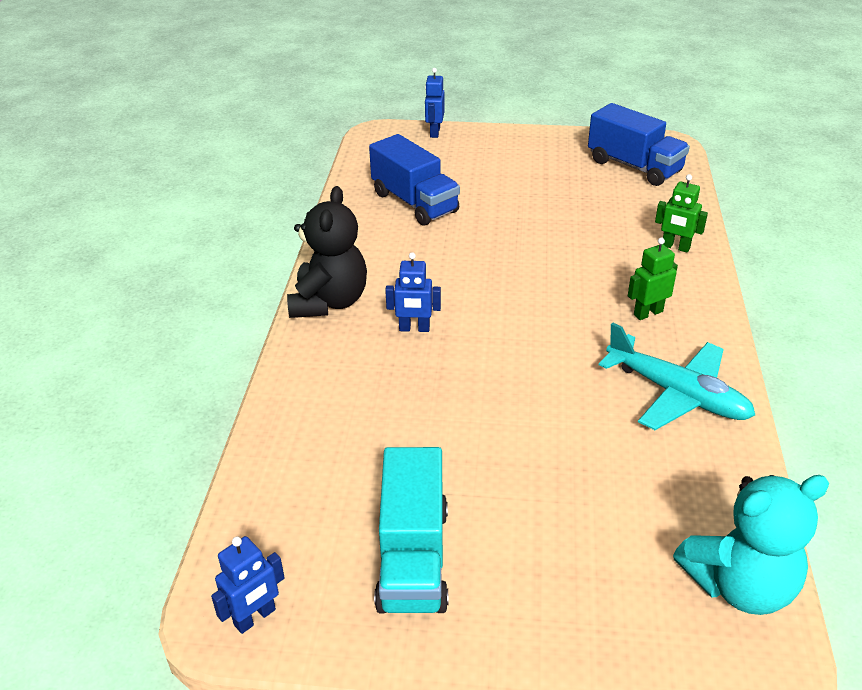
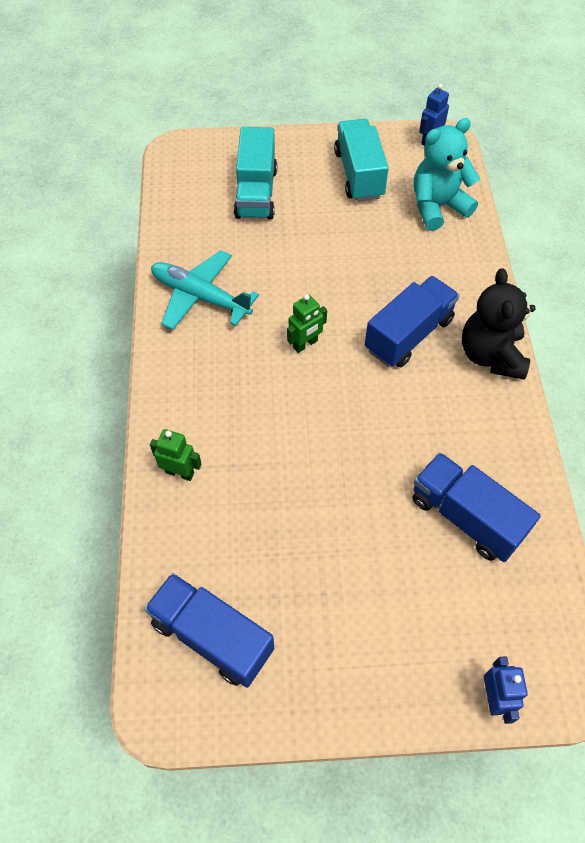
camera: 170 degrees right, 20 degrees up
blue robot [385,252,441,332] -> blue truck [365,276,459,367]
green robot [628,237,678,320] -> green robot moved to [287,294,327,353]
turquoise teddy bear [673,475,830,615] -> turquoise teddy bear moved to [414,118,480,231]
none -> turquoise truck [234,127,277,220]

